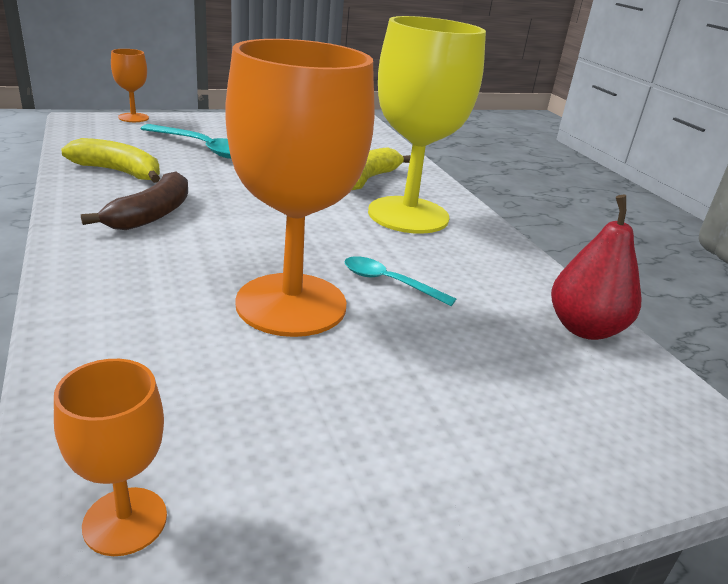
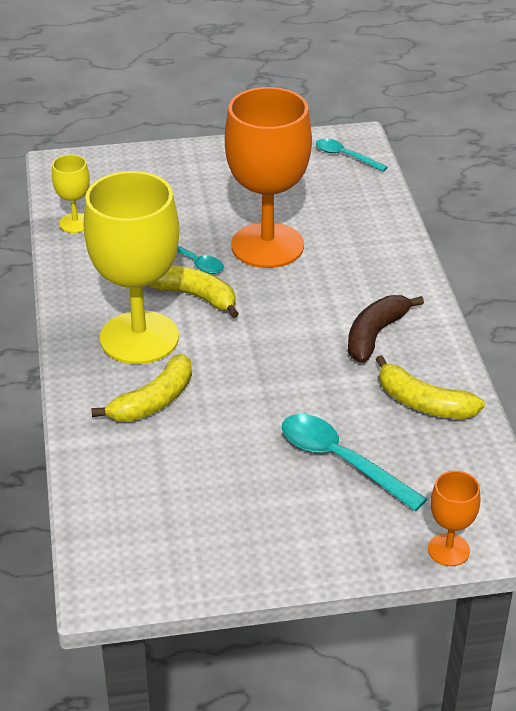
camera: 165 degrees left, 10 degrees up
orange goblet [54,359,167,556] -> turquoise spoon [316,139,388,172]
red pear [551,195,641,340] -> yellow goblet [52,154,90,233]
none -> yellow banana [148,265,239,318]

